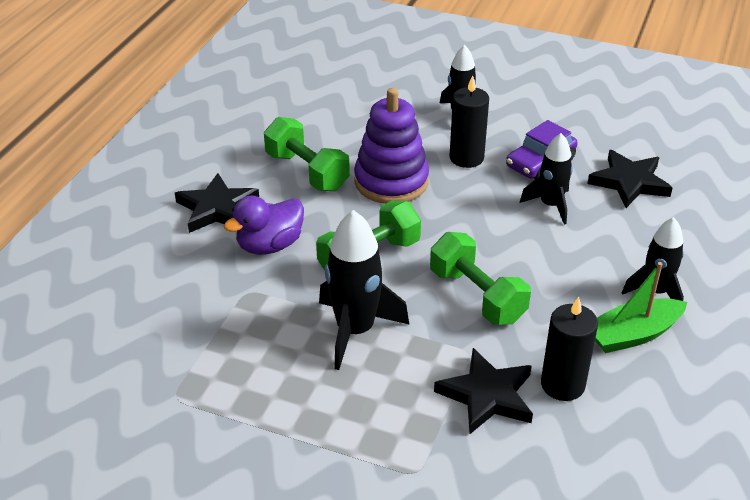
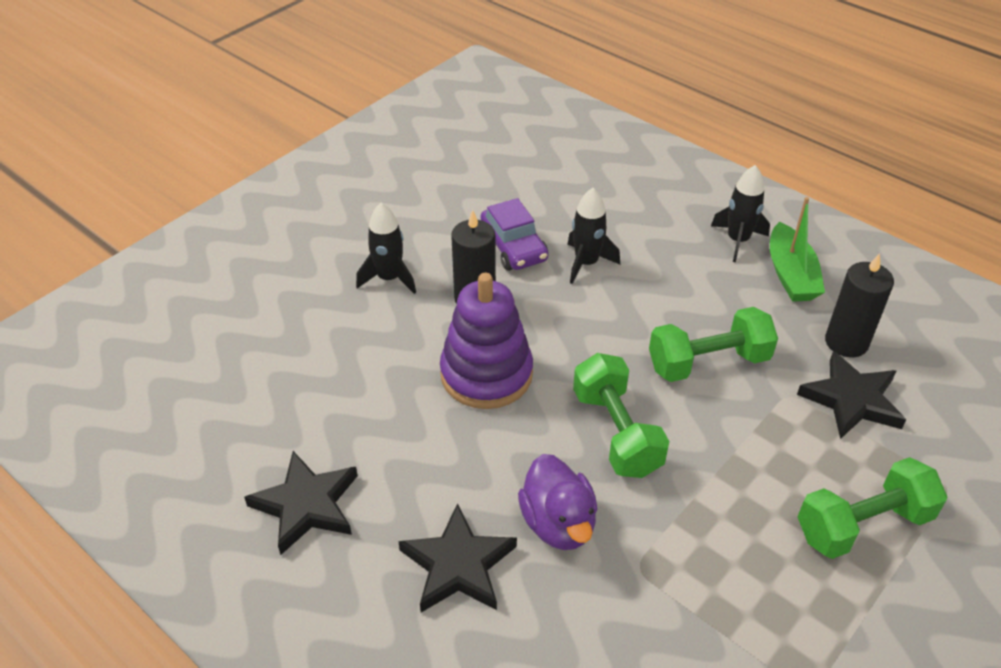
camera: 70 degrees left, 5 degrees up
green dumbbell [264,117,350,191] -> green dumbbell moved to [798,457,947,559]
black rocket [319,210,409,370] -> none
black star [587,150,673,208] -> black star moved to [244,451,358,555]

